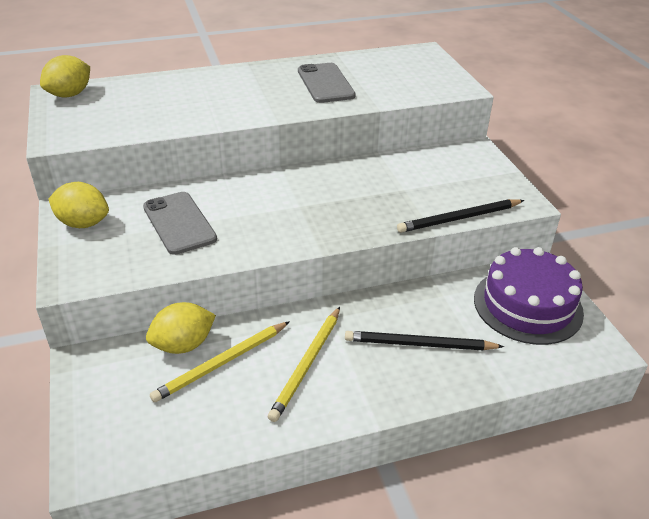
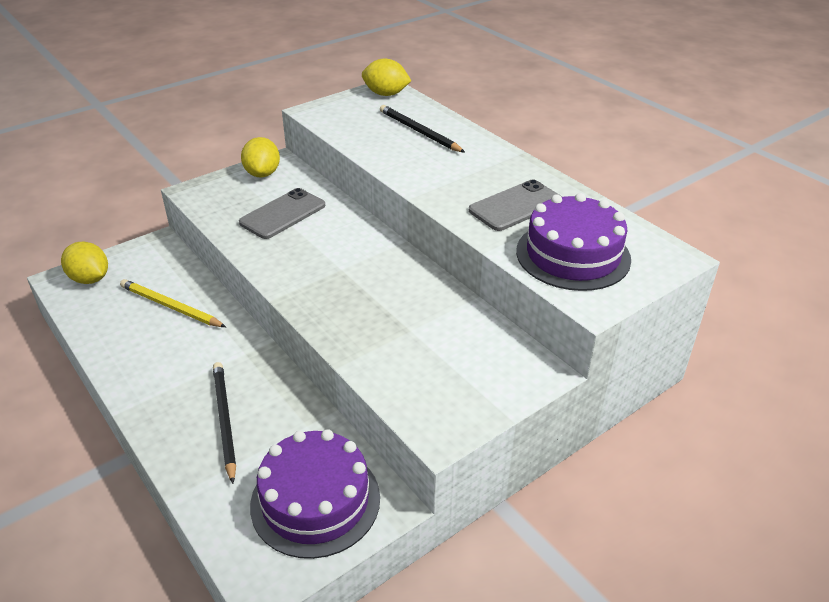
camera: 70 degrees right, 0 degrees up
yellow lemon [146,302,216,354] -> yellow lemon moved to [61,242,108,284]
yellow pencil [268,307,340,422] -> none
black pencil [397,199,524,233] -> black pencil moved to [380,105,465,153]
none -> purple cake [516,193,631,291]

